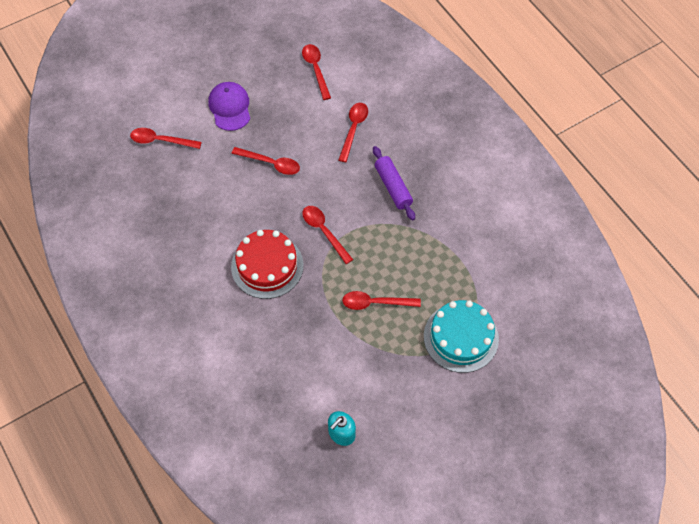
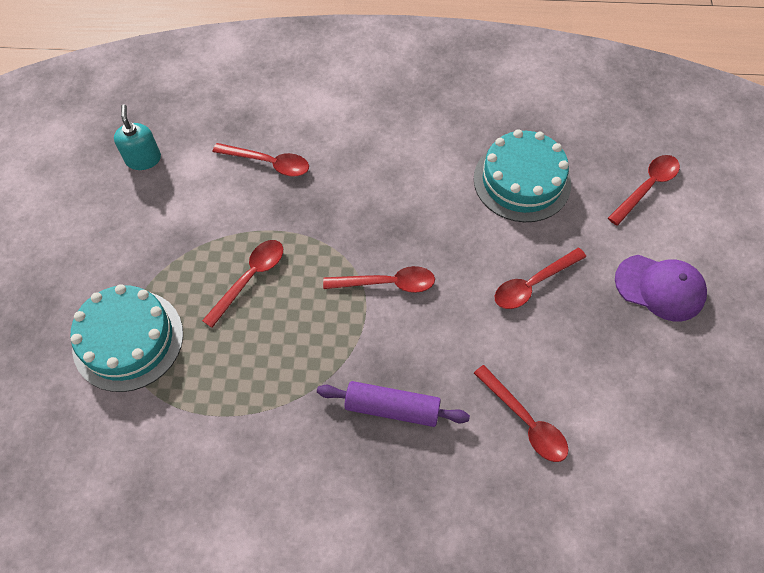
camera: 125 degrees right, 0 degrees up
red cake [231,230,304,299] -> none
red spoon [302,44,331,100] -> red spoon moved to [213,143,309,176]
none -> turquoise cake [474,129,571,222]

